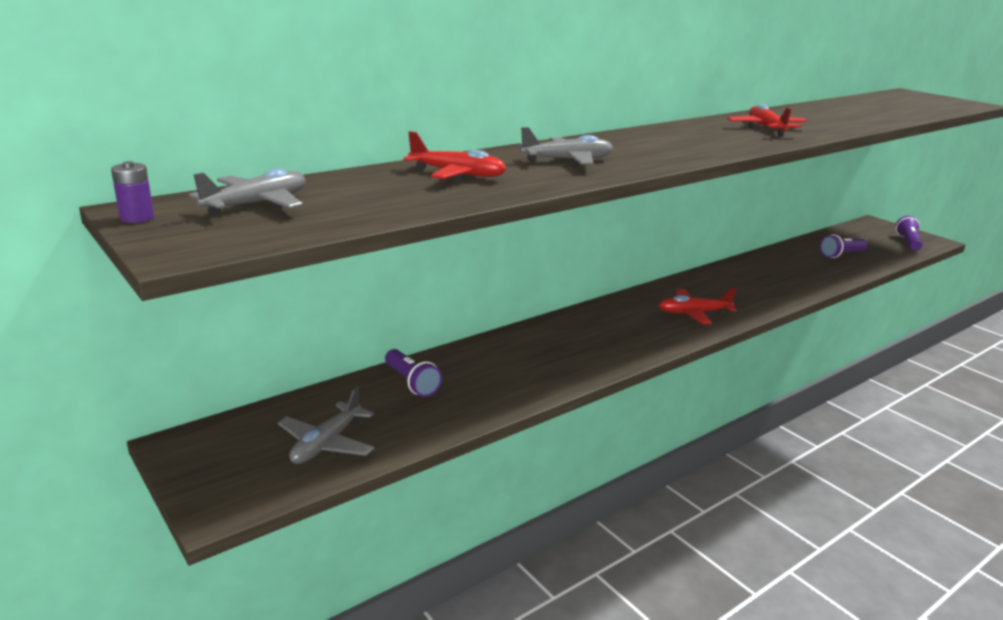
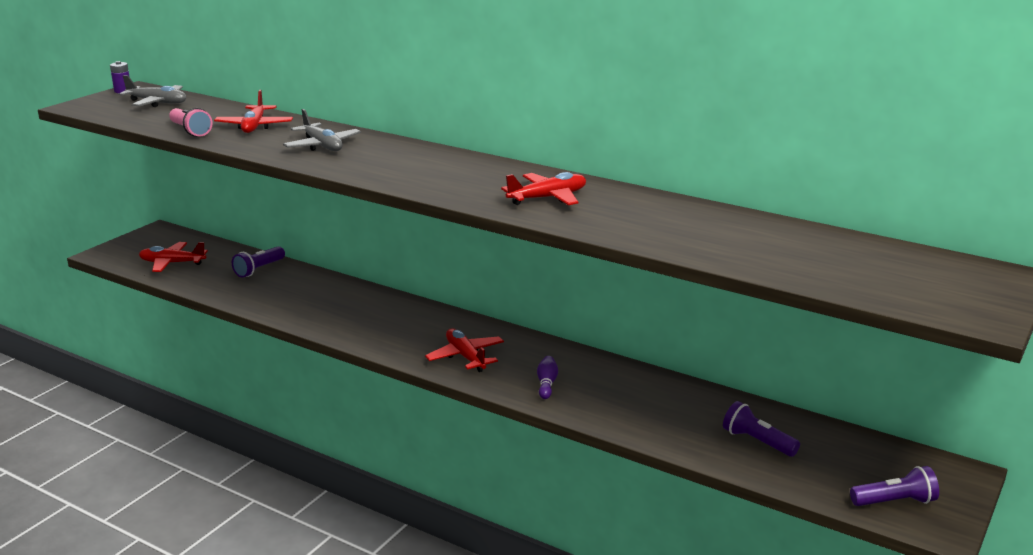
camera: 70 degrees right, 0 degrees up
grey plane [278,386,374,464] -> red plane [139,242,208,272]
none -> pink flashlight [169,108,213,137]
none -> purple bowling pin [537,356,558,399]

